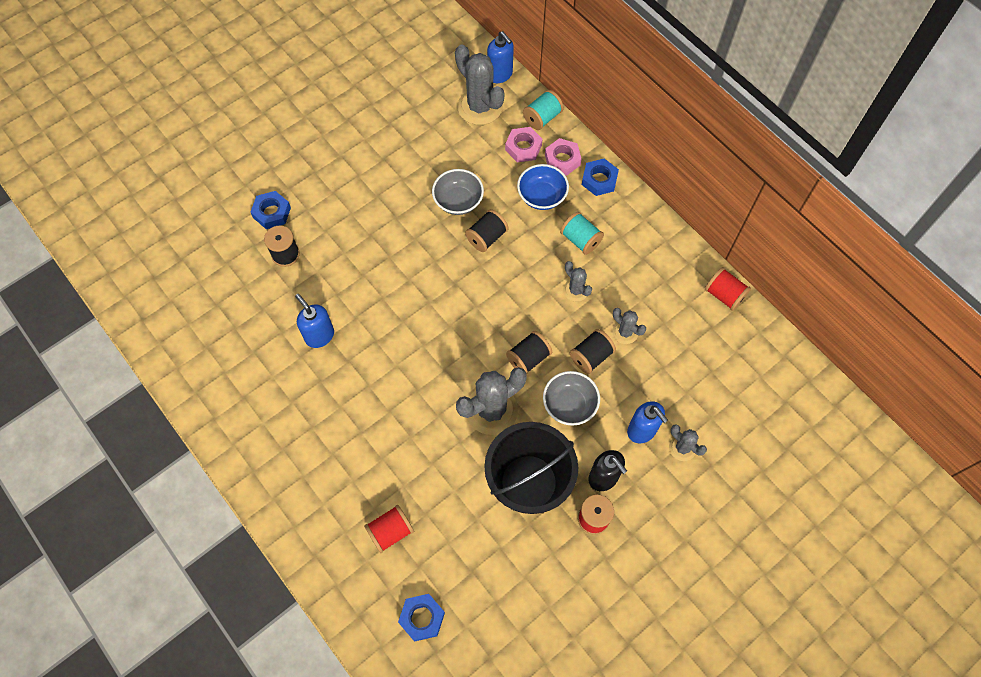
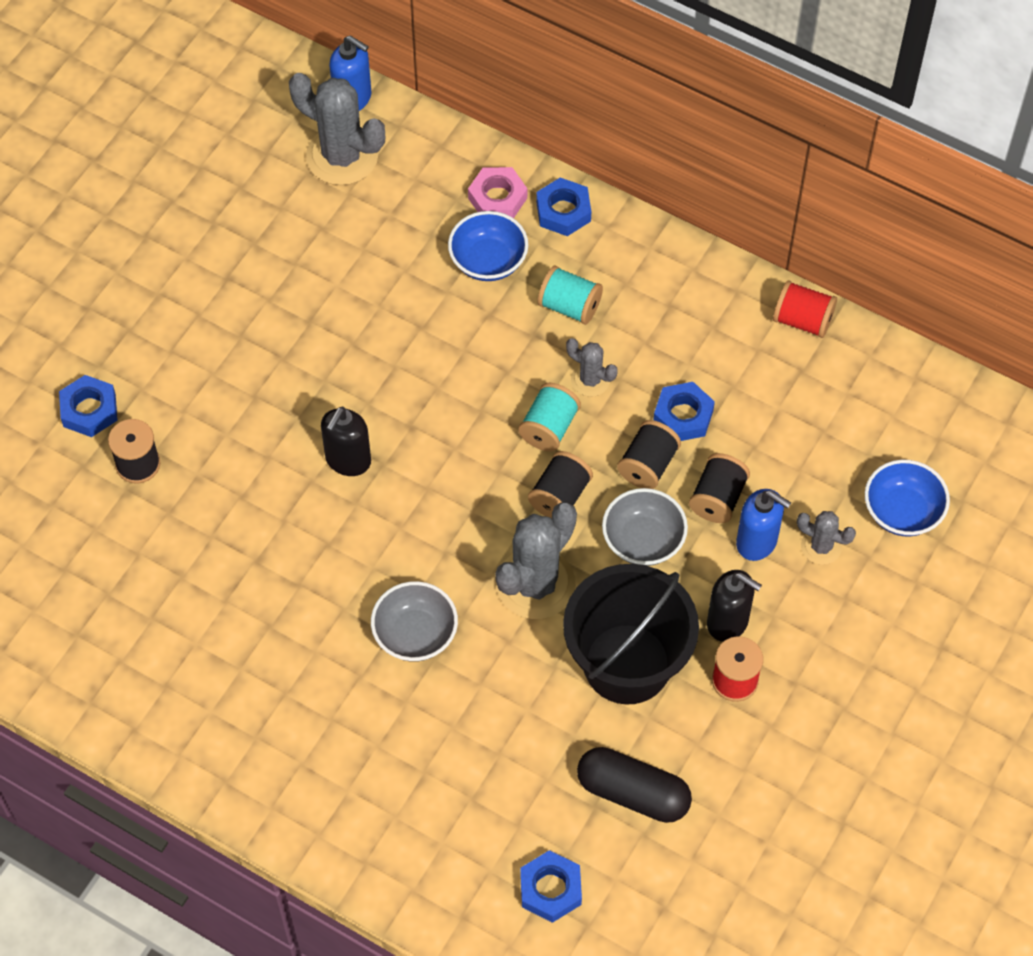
camera: 20 degrees left, 5 degrees down
blue soap dispenser [295,294,334,348] -> none
red spool [364,505,414,553] -> none
grey bowl [432,169,484,215] -> grey bowl moved to [371,581,458,662]
black spool [465,209,508,252] -> black spool moved to [689,453,750,523]
pink nut [505,127,542,162] -> none
turquoise spool [523,90,564,130] -> turquoise spool moved to [518,383,581,452]
grey cactus [612,308,646,344] -> blue nut [654,382,715,441]
none -> black soap dispenser [321,407,371,476]
none -> black capsule [577,747,692,823]
none -> blue bowl [865,460,950,537]

